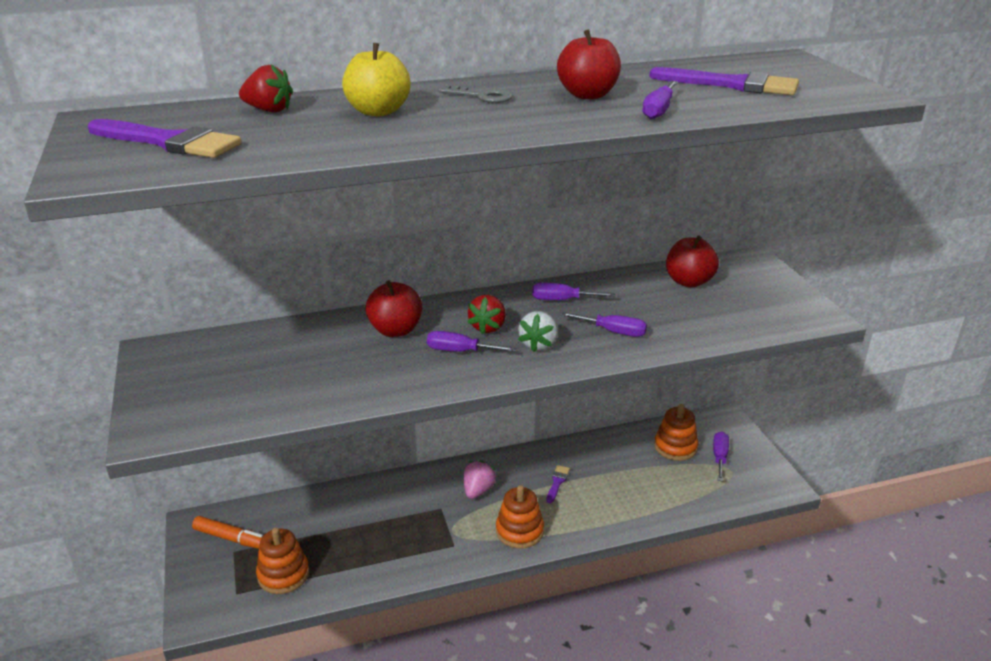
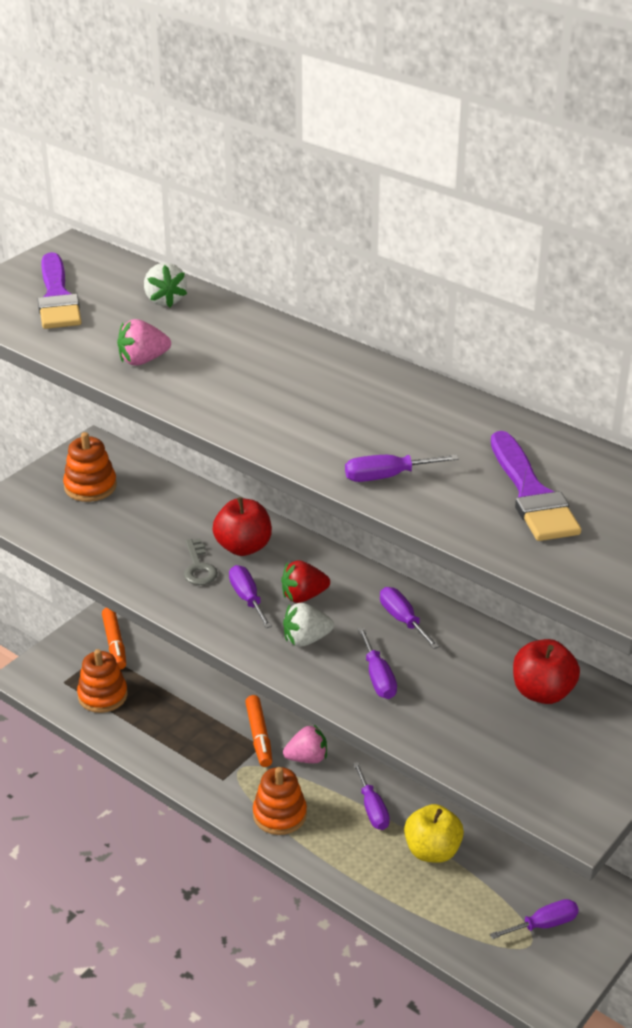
camera: 55 degrees right, 5 degrees up
red strawberry [239,64,293,113] -> white strawberry [144,263,187,307]
yellow apple [342,43,410,116] -> yellow apple moved to [404,804,464,863]
grey key [438,85,513,103] -> grey key moved to [184,538,218,585]
purple brush [546,465,570,503] -> purple screwdriver [353,762,390,830]
red apple [557,29,621,99] -> none
orange stacking toy [654,404,698,461] -> orange stacking toy moved to [63,432,117,502]
none -> pink strawberry [117,319,171,365]
none -> orange marker [245,695,272,767]

